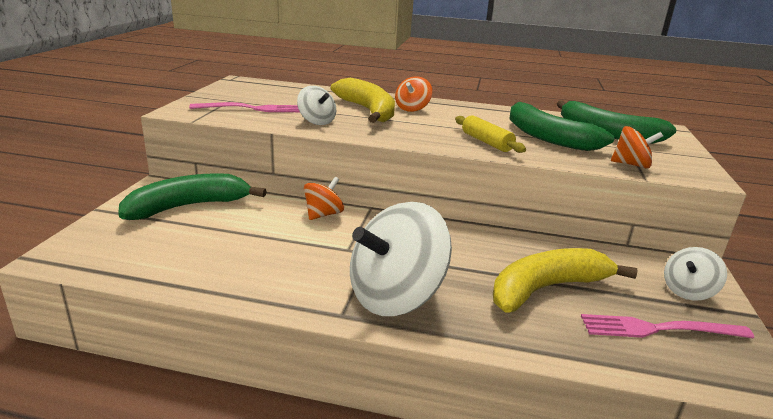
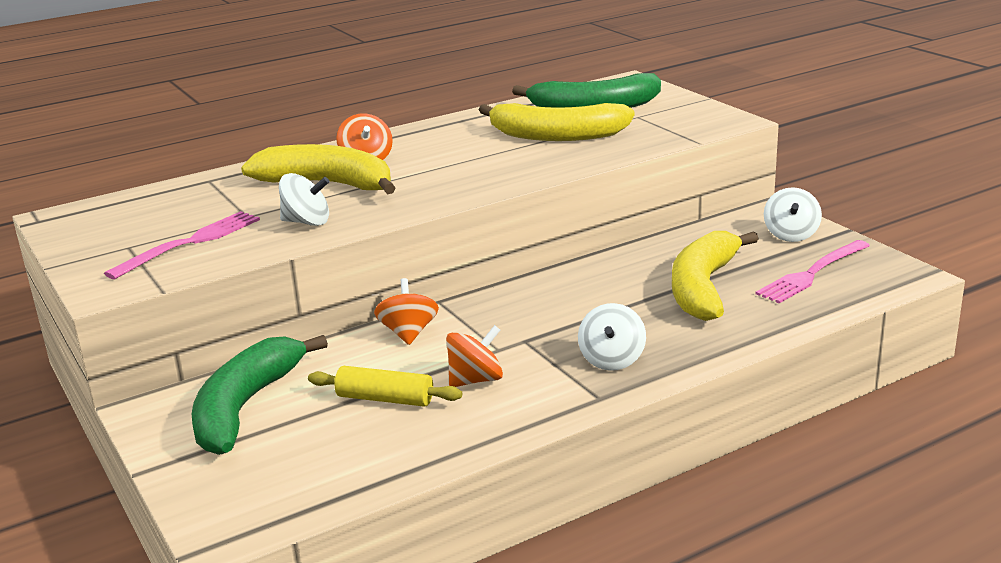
camera: 40 degrees left, 0 degrees up
white spinning top [350,202,452,316] -> white spinning top [578,303,646,371], size x0.50
yellow rolling pin [455,115,526,153] -> yellow rolling pin moved to [308,366,462,407]
green banana [509,102,614,151] -> yellow banana [479,103,634,141]
orange spinning top [611,126,663,168] -> orange spinning top moved to [446,325,503,387]

